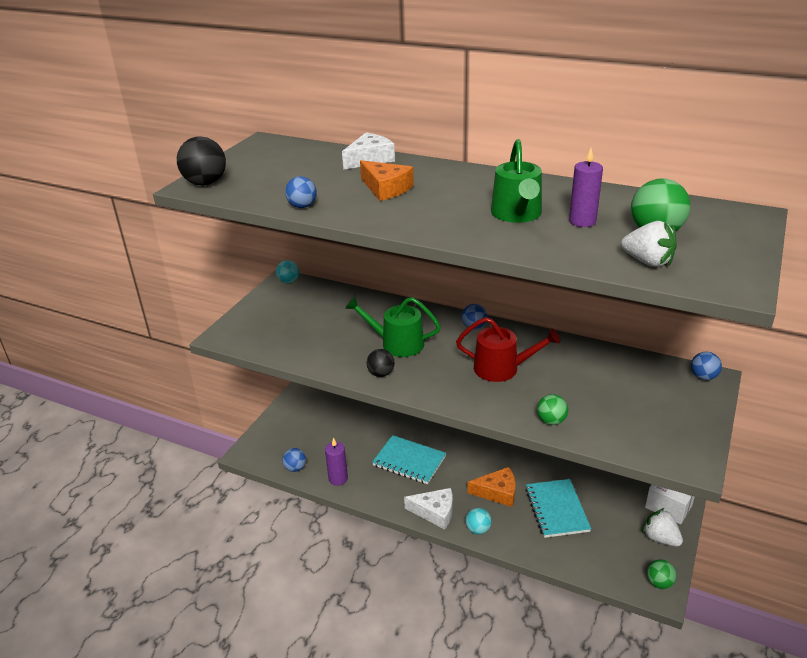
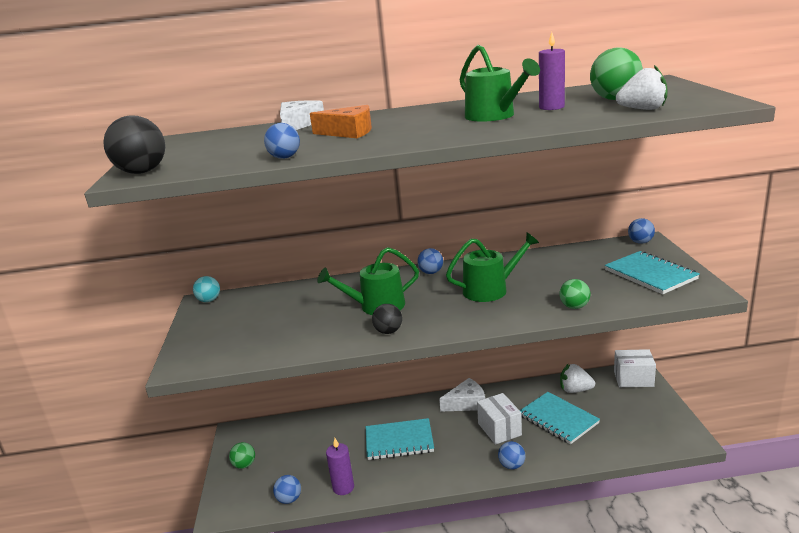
camera: 30 degrees left, 10 degrees down
white cheese [404,488,453,530] -> white cheese moved to [439,378,485,412]
red watering can [456,317,560,382] -> green watering can [446,233,539,302]
turquoise ball [466,508,492,535] -> blue ball [498,441,525,469]
orange cheese [467,467,516,507] -> white box [477,393,522,445]
white strawberry [642,508,683,547] -> white strawberry moved to [560,364,595,393]
green ball [647,559,677,589] -> green ball moved to [229,442,255,469]
none -> turquoise notebook [605,251,700,294]

